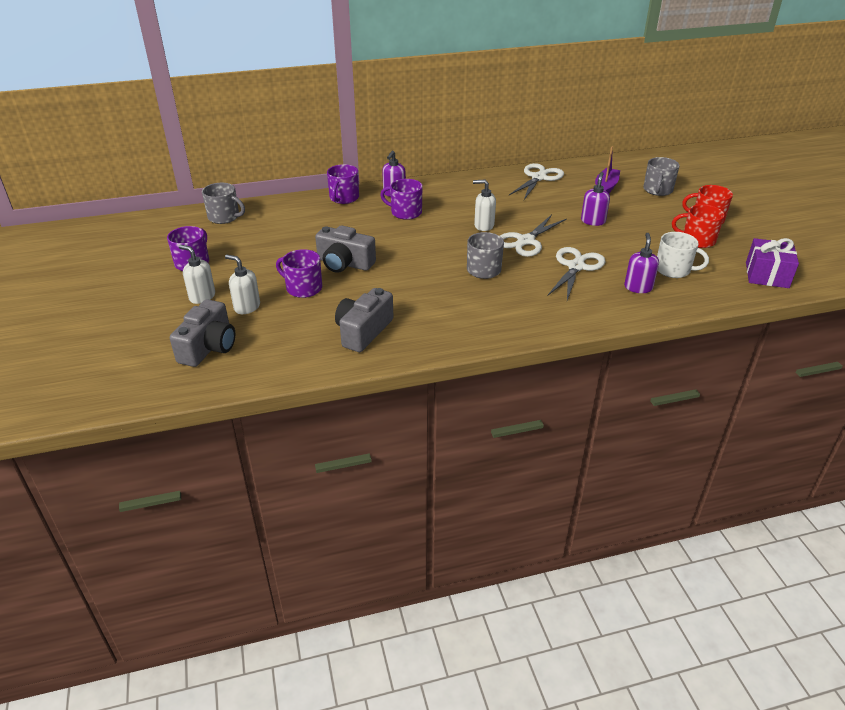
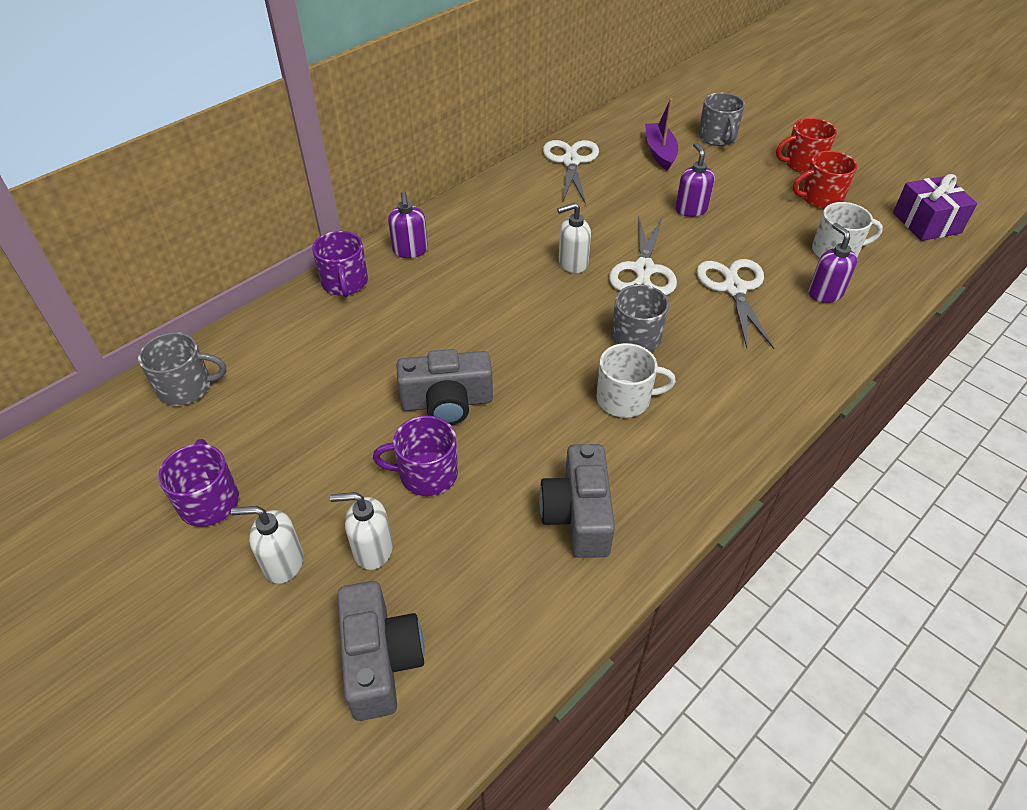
camera: 30 degrees left, 10 degrees up
purple mug [380,179,423,220] -> none
none -> white mug [596,343,676,418]

